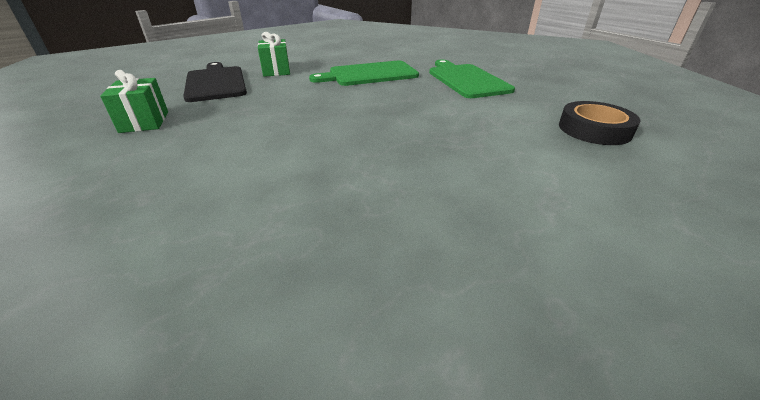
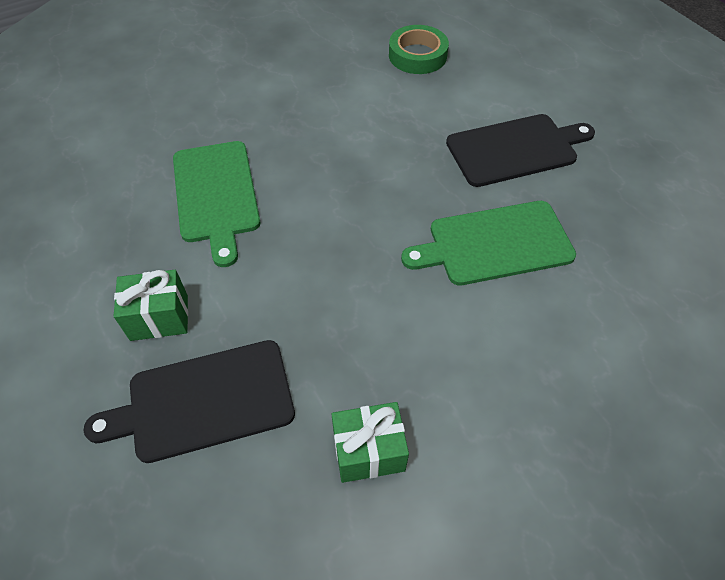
camera: 85 degrees left, 20 degrees up
green cutting board [429,60,515,98] -> green cutting board moved to [401,201,576,286]
black tape [559,101,640,145] -> green tape [389,25,449,74]
none -> black cutting board [446,114,595,187]

